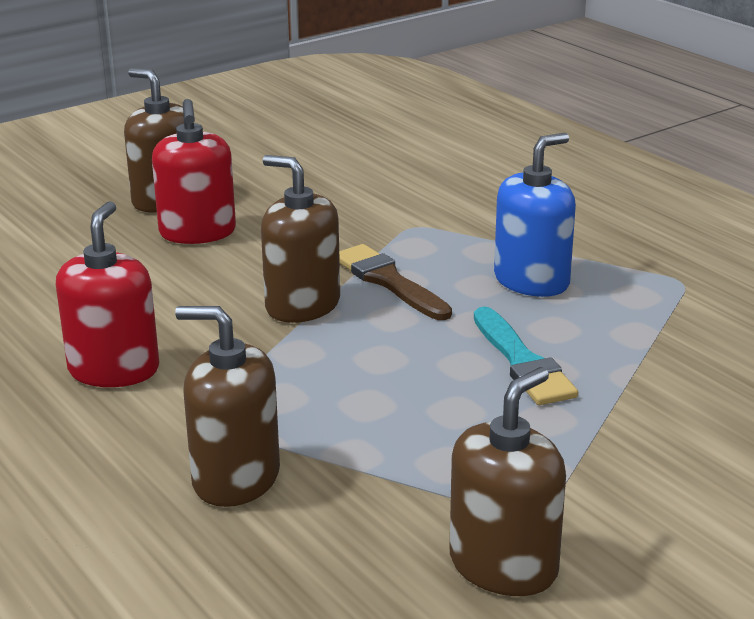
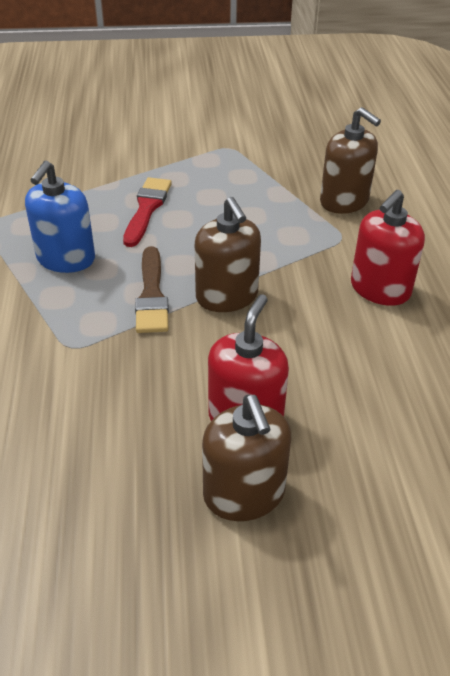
camera: 150 degrees left, 15 degrees up
brown soap dispenser [450,367,566,596] -> none
turquoise brush [474,307,578,405] -> red brush [123,177,172,247]
blue soap dispenser [494,133,576,297] -> blue soap dispenser turned 60 degrees counterclockwise [25,161,95,273]

